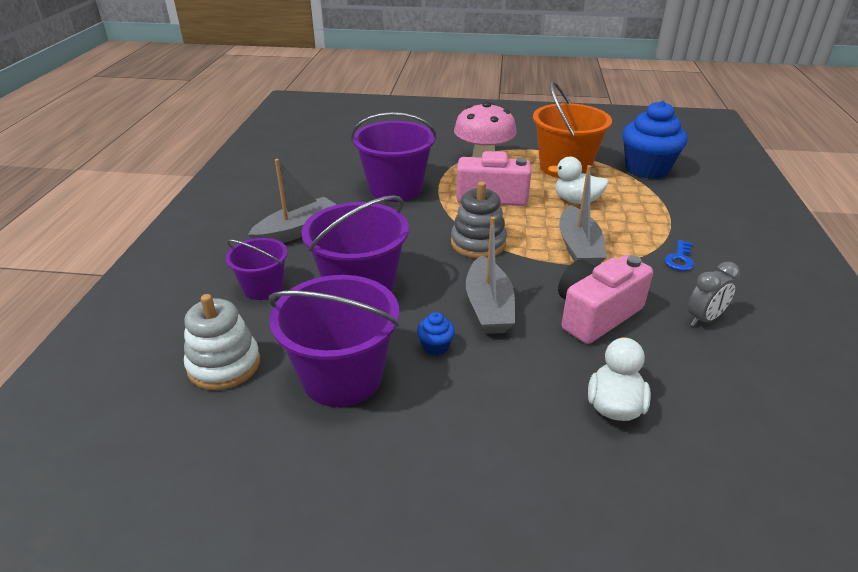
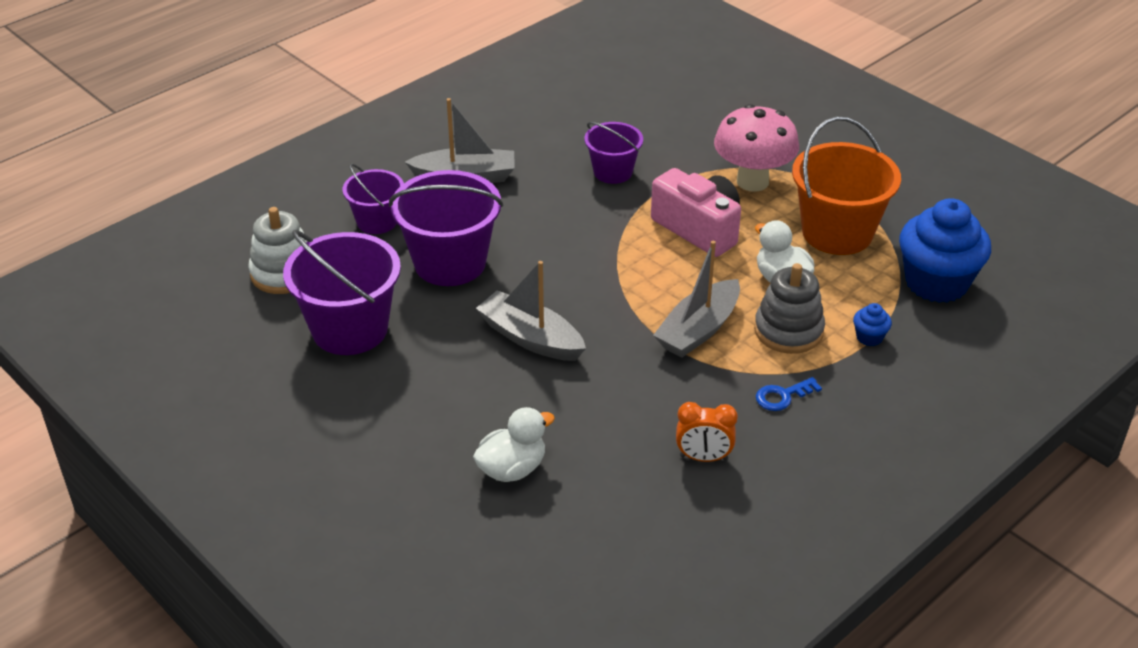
camera: 40 degrees right, 5 degrees up
purple bucket [351,112,437,202] -> purple bucket [584,122,643,184], size x0.58
blue cupcake [417,312,455,355] -> blue cupcake moved to [853,303,892,346]
grey stacking toy [451,181,507,258] -> grey stacking toy moved to [754,263,825,354]
grey boat [466,217,515,334] -> grey boat turned 90 degrees clockwise [476,261,586,361]
pink camera [558,255,653,344] -> none
grey clock [688,262,740,326] -> orange clock [676,402,738,462]

